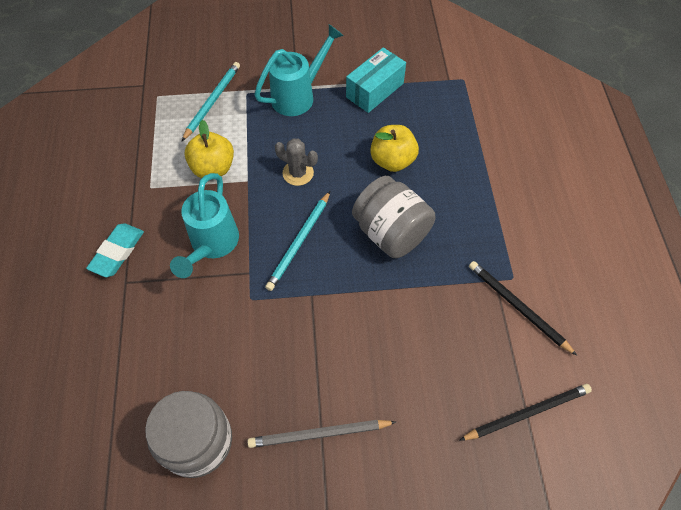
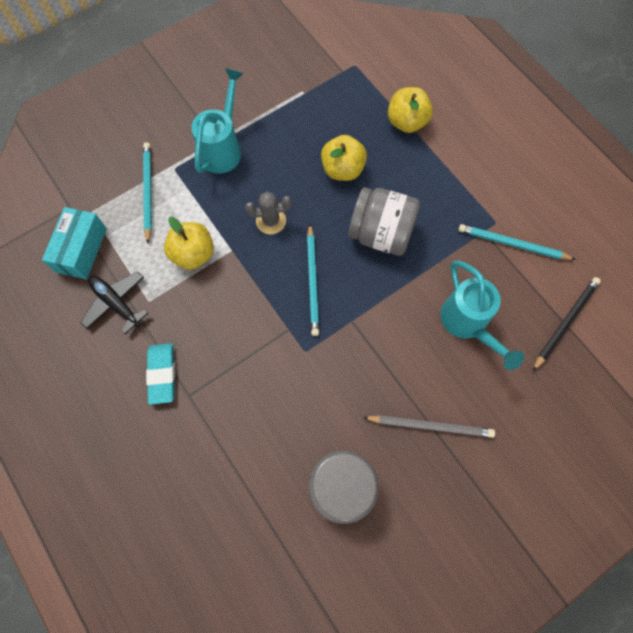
camera: 30 degrees left, 10 degrees up
turquoise watering can [170,173,239,278] -> turquoise watering can moved to [440,261,524,370]
grey pencil [247,420,396,448] -> grey pencil turned 135 degrees counterclockwise [363,415,495,438]
turquoise box [346,47,406,113] -> turquoise box moved to [42,207,107,280]
black pencil [469,261,577,356] -> turquoise pencil [458,224,576,260]
none -> black plane [81,271,148,334]
none -> yellow apple [388,87,433,133]

